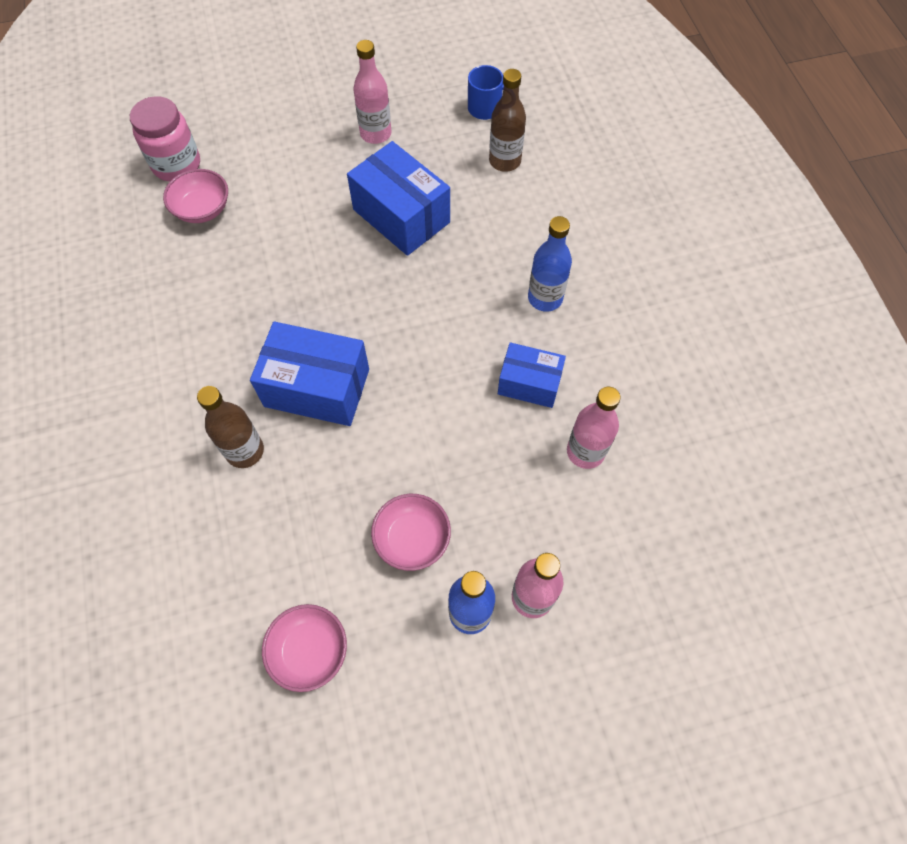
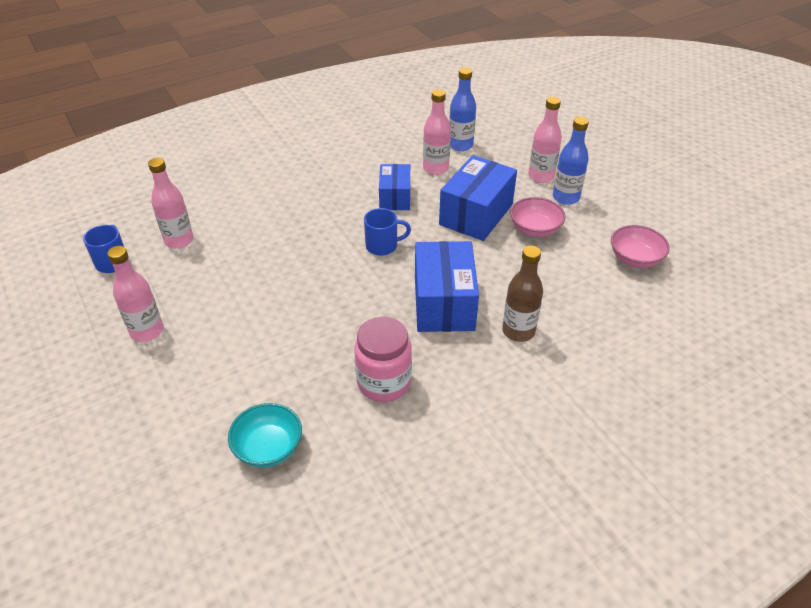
camera: 105 degrees left, 20 degrees down
pink jar [130,96,200,182] -> pink jar moved to [354,317,412,402]
pink bowl [163,169,228,223] -> turquoise bowl [228,403,302,467]
blue box [347,141,450,256] -> blue box moved to [439,155,517,241]
brown bottle [489,69,526,172] -> pink bottle [148,158,194,249]
blue bottle [528,216,572,312] -> blue bottle moved to [449,68,476,151]
none -> blue mug [364,208,411,256]

